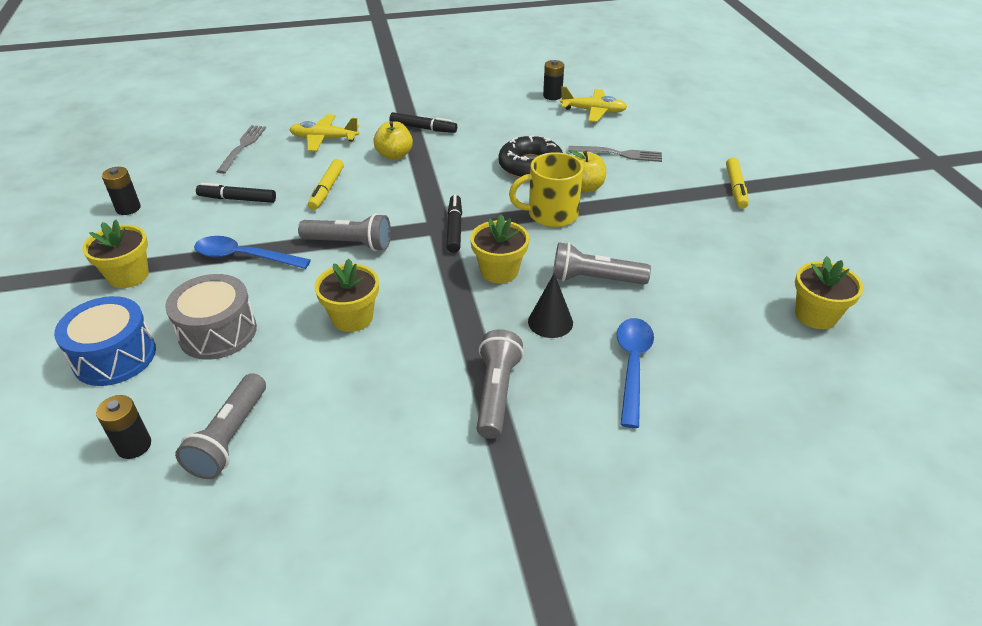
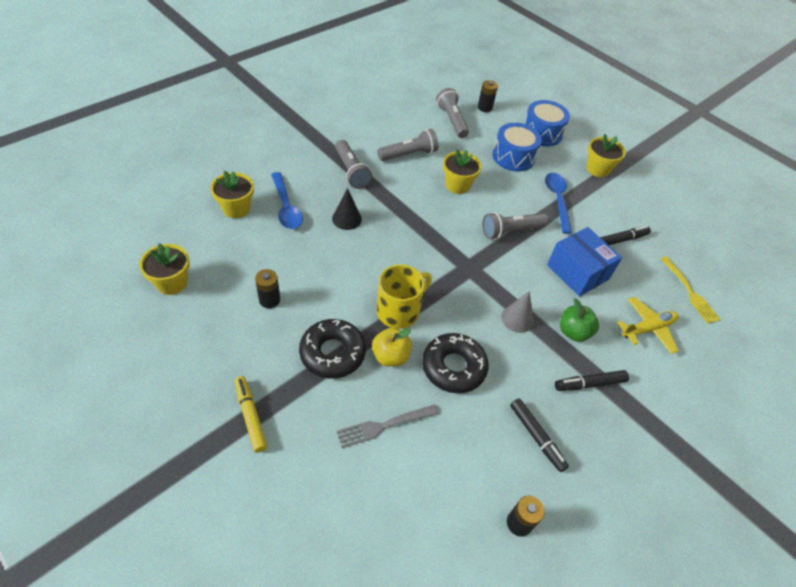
camera: 145 degrees right, 10 degrees up
black battery [102,167,141,215] -> black battery moved to [255,269,280,308]
grey drum [165,274,257,360] -> blue drum [493,123,542,171]
blue spoon [194,236,311,269] -> blue spoon turned 75 degrees counterclockwise [545,173,572,234]
grey fork [216,125,266,174] -> yellow fork [661,256,721,324]
yellow marker [308,159,344,210] -> blue box [547,227,622,296]
yellow apple [373,121,413,160] -> green apple [560,298,599,342]
black marker [446,194,462,253] -> black marker moved to [510,399,569,472]
yellow flower pot [470,214,529,283] -> yellow flower pot moved to [210,171,254,218]
grey flashlight [553,242,651,285] -> grey flashlight moved to [377,129,438,161]
yellow plane [560,86,627,122] -> none
none -> black donut [299,319,366,379]
none -> grey cone [501,291,534,333]

